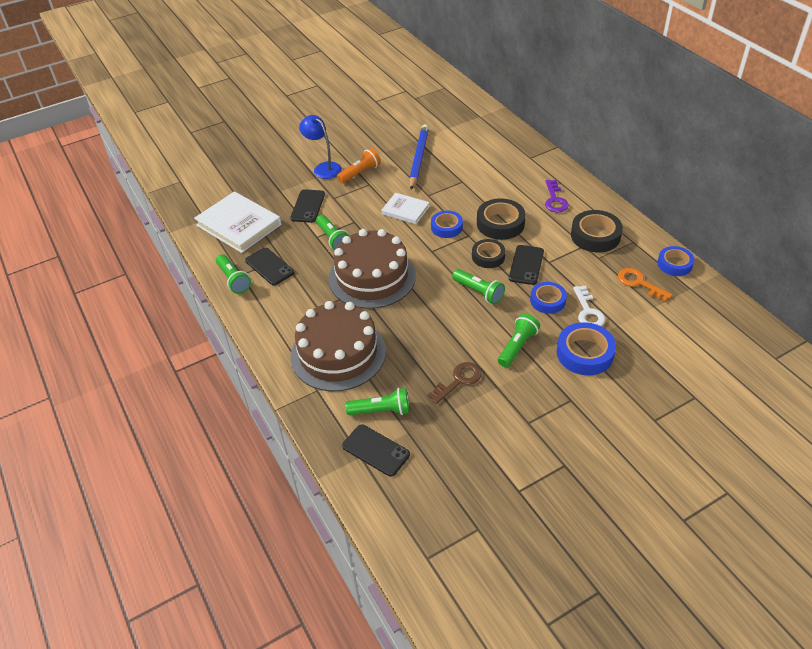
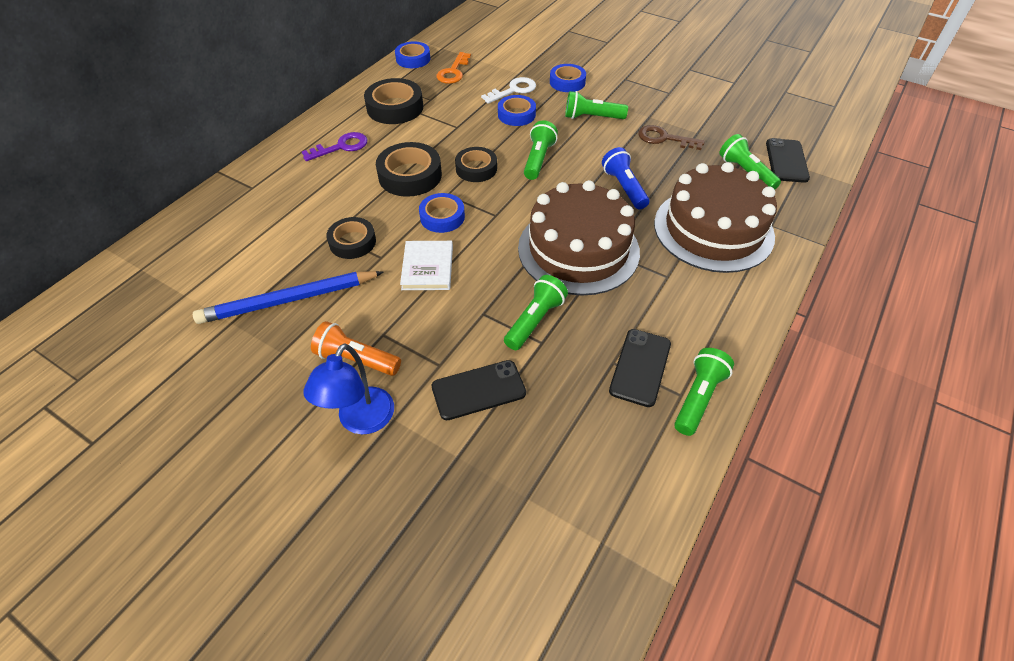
camera: 120 degrees left, 5 degrees up
white book [194,191,282,253] -> none
black phone [509,245,544,285] -> none
blue tape [557,322,616,375] -> blue tape [550,64,586,92], size x0.66
none -> black tape [326,217,376,259]
none -> blue flashlight [602,147,649,210]

